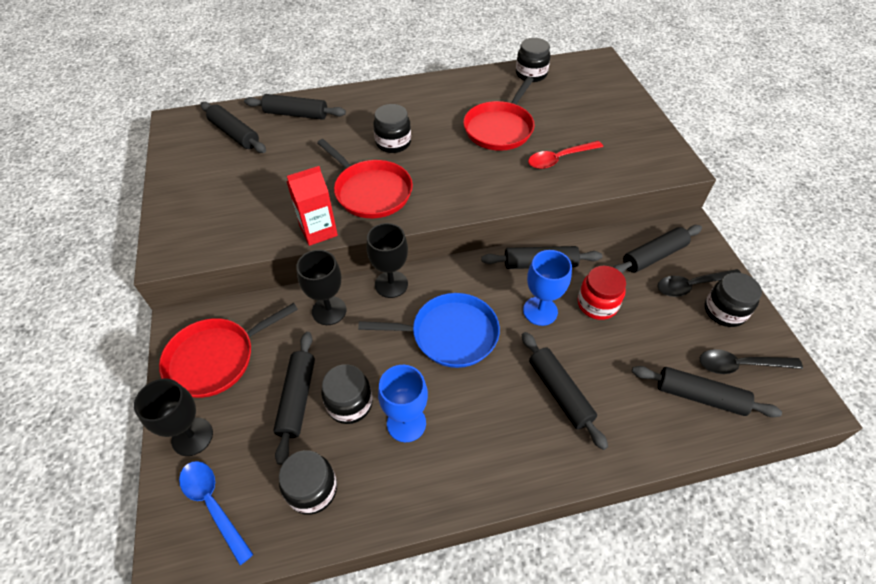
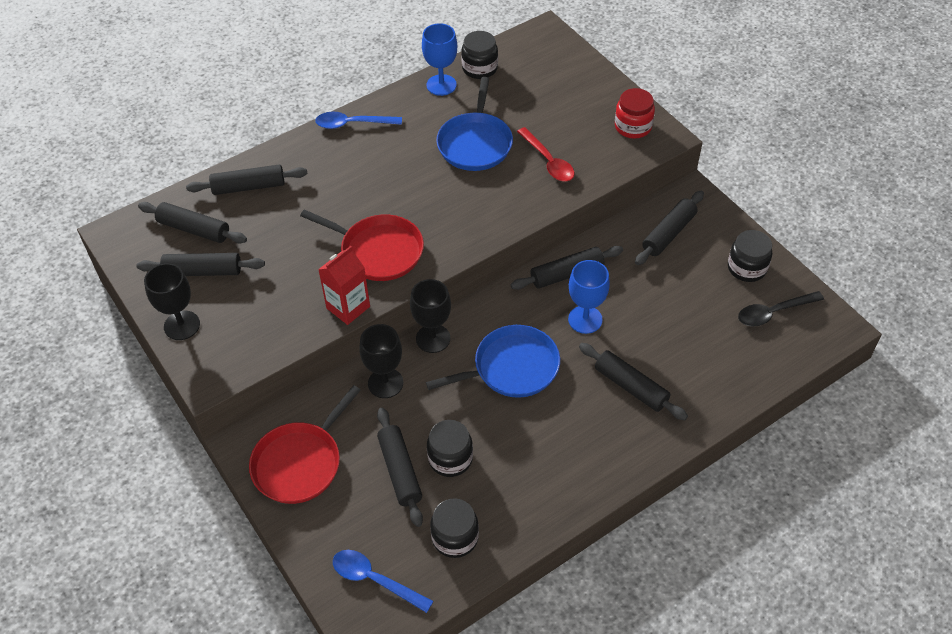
camera: 20 degrees left, 0 degrees up
black goblet [134,378,213,456] -> black goblet moved to [144,263,200,340]
black jar [373,104,411,153] -> none
blue goblet [378,365,428,442] -> blue goblet moved to [422,23,457,96]
red pan [463,77,535,151] -> blue pan [436,77,513,171]
red spoon [528,141,603,169] -> red spoon turned 75 degrees counterclockwise [517,127,574,181]
red jar [578,266,626,320] -> red jar moved to [615,88,655,139]
black rolling pin [632,366,782,417] -> black rolling pin moved to [136,253,265,276]
black spoon [658,269,741,297] -> none
none -> blue spoon [315,112,402,129]

